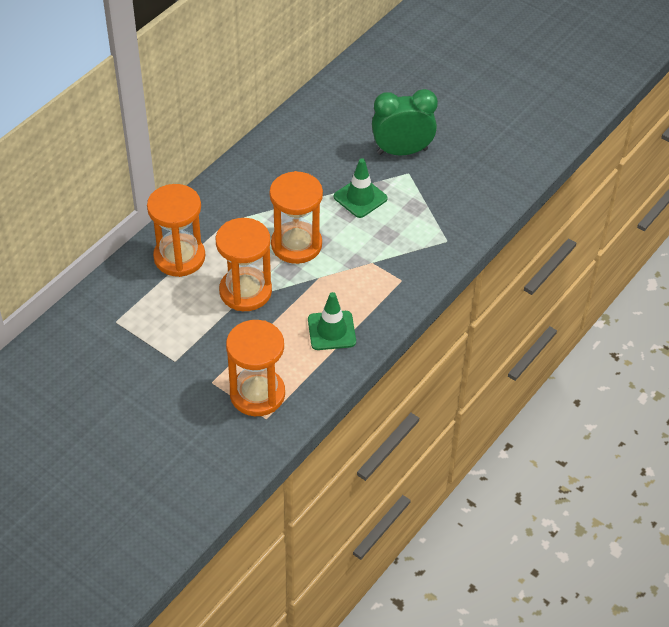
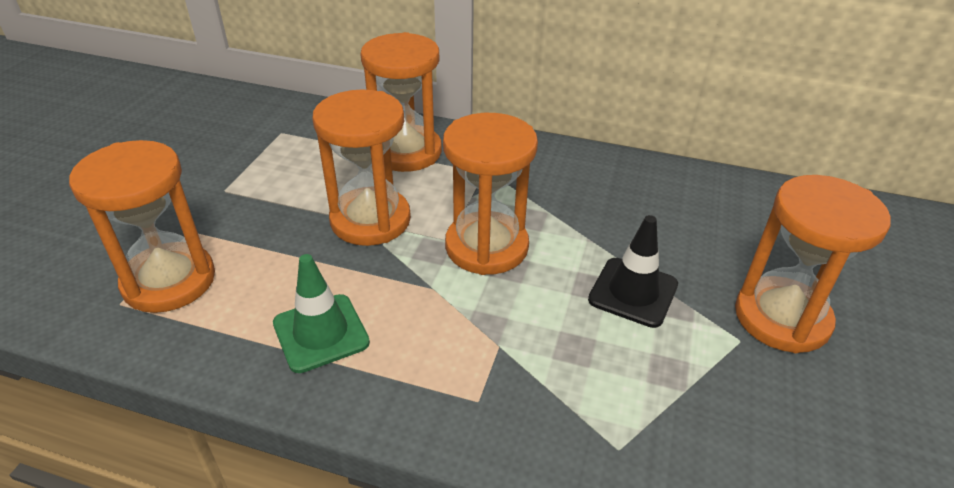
camera: 70 degrees right, 10 degrees down
green traffic cone [334,158,388,218] -> black traffic cone [588,215,678,328]
green clock [372,89,438,155] -> orange hourglass [735,175,891,353]

